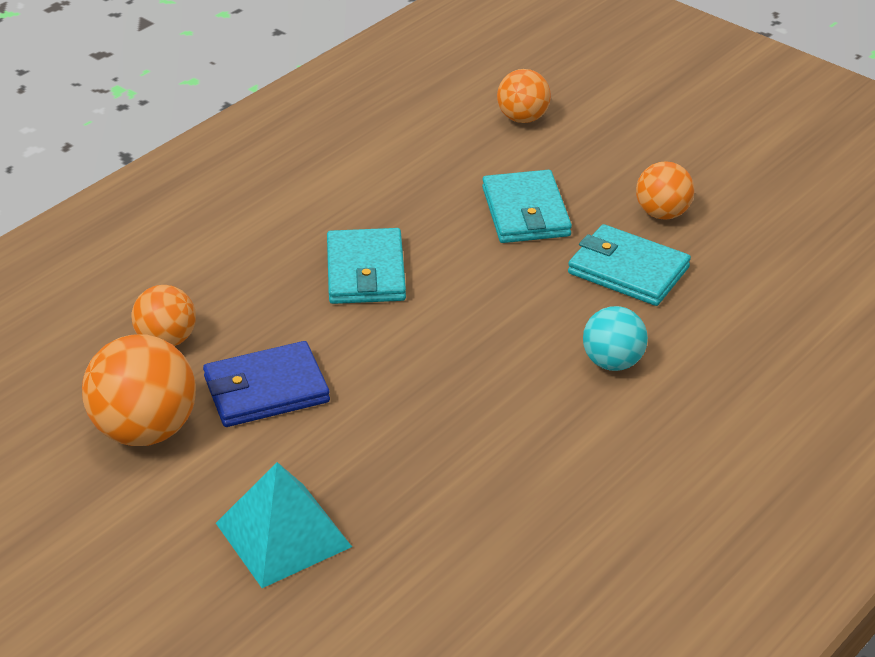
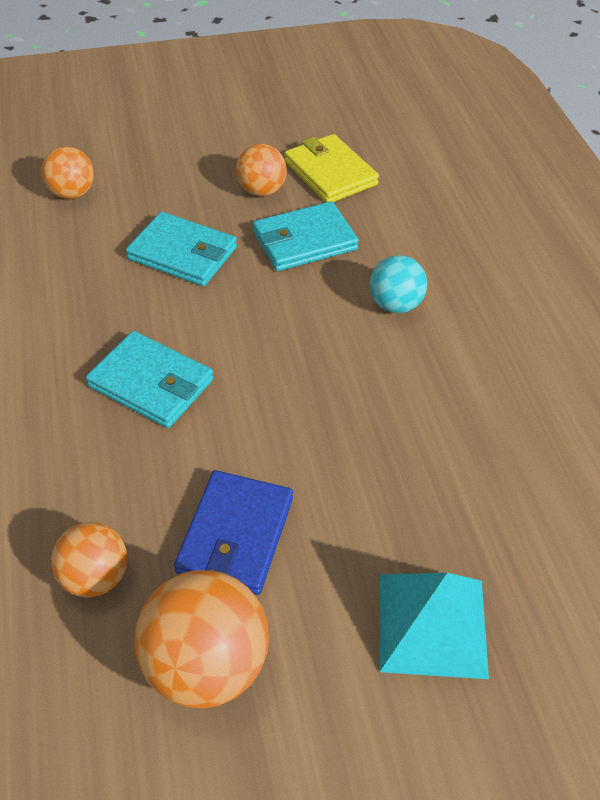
camera: 55 degrees left, 10 degrees up
none -> yellow wallet [284,134,379,202]

